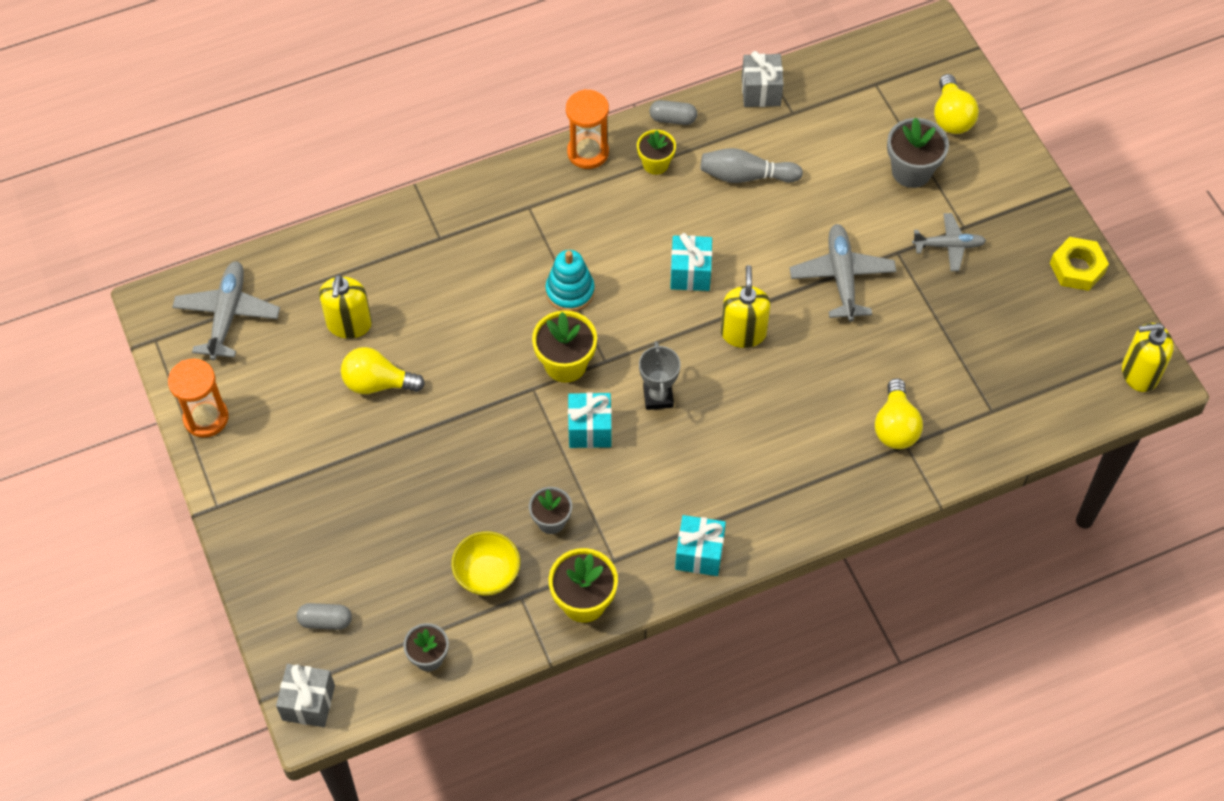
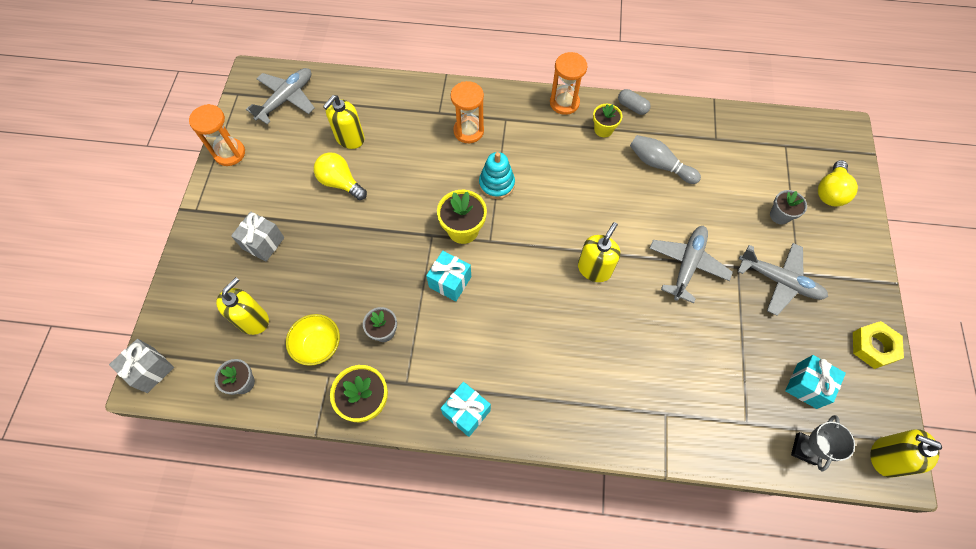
camera: 30 degrees right, 5 degrees up
grey capsule [297,603,352,630] -> none
grey trophy [639,341,680,410] -> grey trophy moved to [791,415,855,472]
turquoise gift [670,233,712,291] -> turquoise gift moved to [785,355,846,409]
grey gift [742,51,784,107] -> grey gift moved to [231,212,284,262]
yellow light bulb [875,378,923,449] -> none
grey flower pot [887,117,949,188] -> grey flower pot [770,190,807,225], size x0.65
grey plane [912,213,986,271] -> grey plane [738,243,828,316], size x1.52
none -> yellow soap dispenser [216,277,269,335]
none -> orange hourglass [451,81,484,143]

